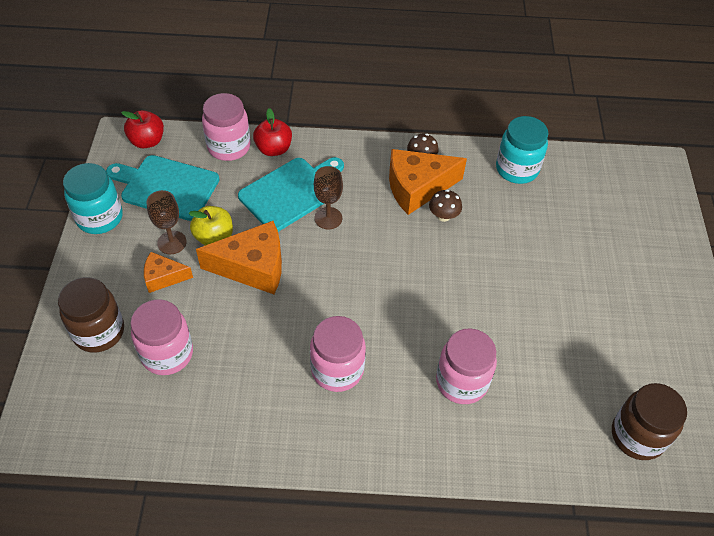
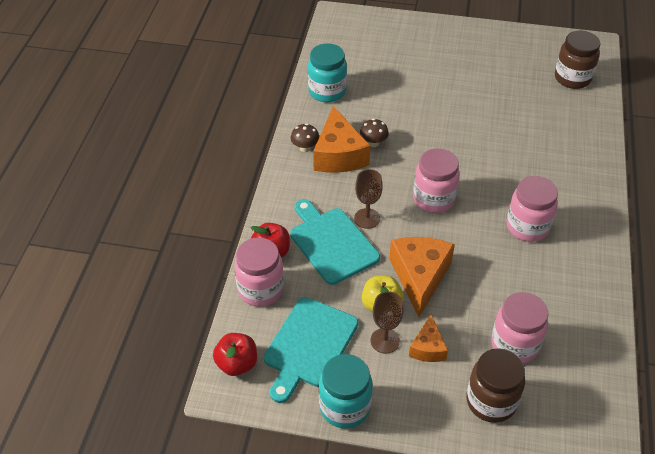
camera: 80 degrees left, 5 degrees down
pink jar [436,328,497,404] -> pink jar moved to [413,148,460,213]

